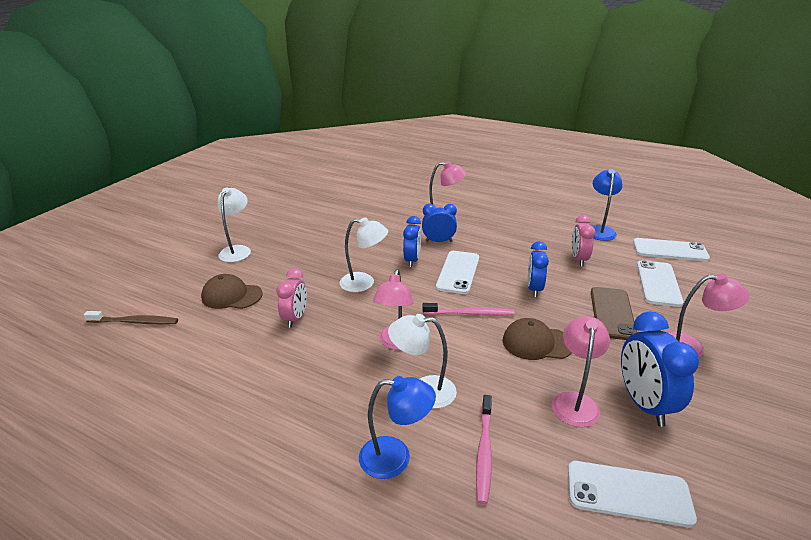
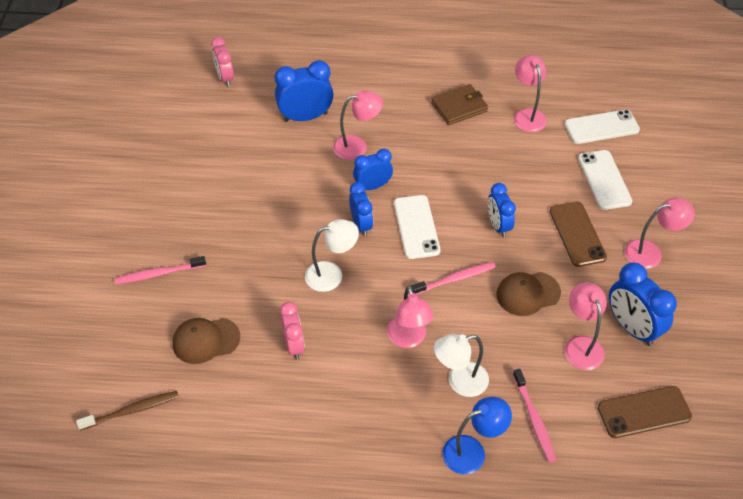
camera: 25 degrees left, 20 degrees up
white lamp [218,187,251,262] -> pink toothbrush [114,256,206,284]
white phone [568,461,697,528] -> brown phone [598,386,692,438]
pink clock [572,215,596,266] -> pink clock moved to [211,37,234,87]
blue lamp [592,169,623,241] -> pink lamp [514,55,547,132]
none -> blue clock [275,60,333,122]
none -> brown wallet [431,84,488,125]

